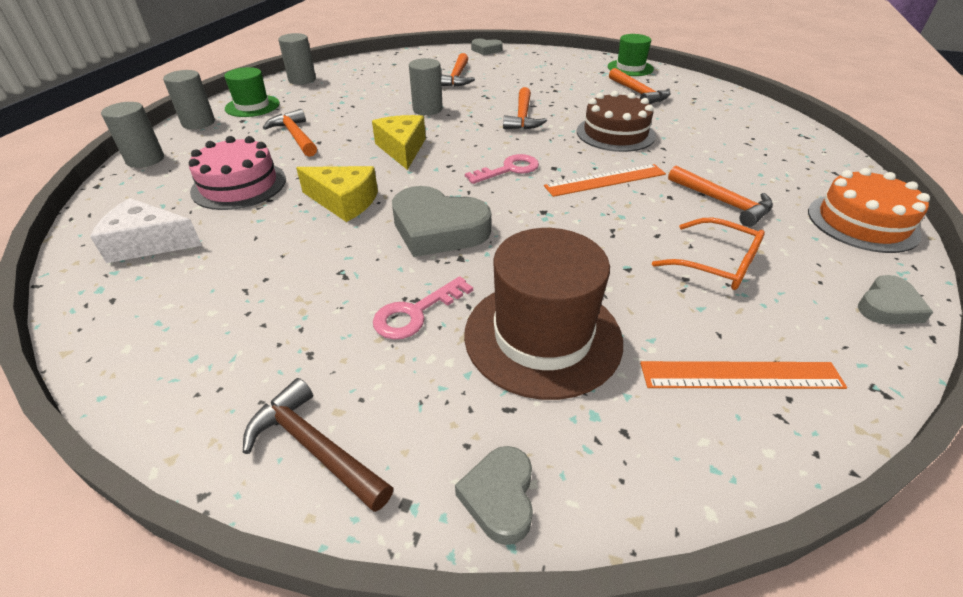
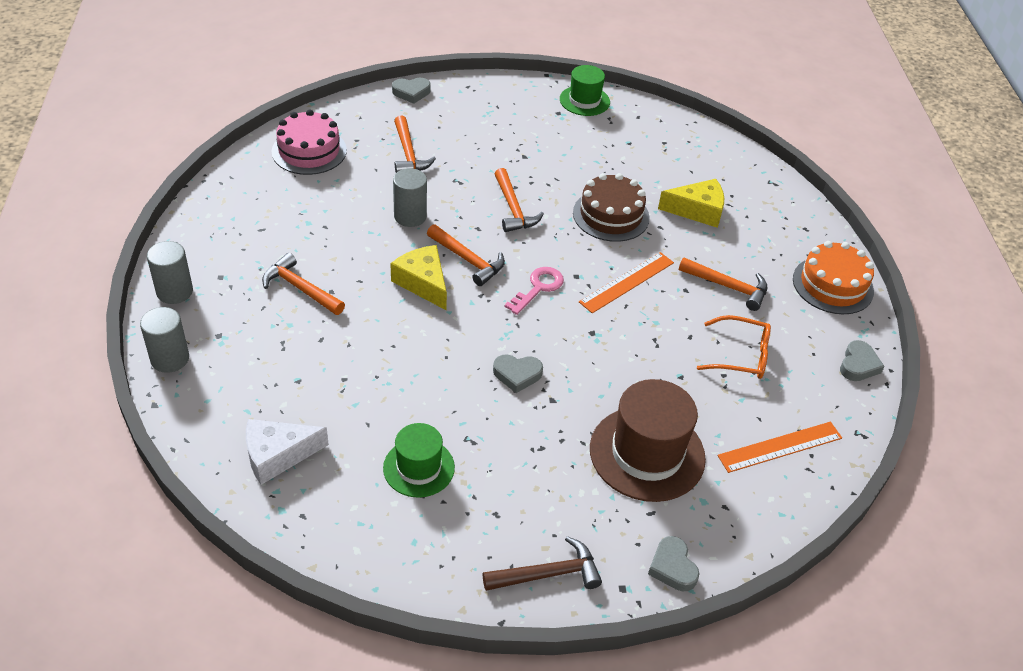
camera: 25 degrees left, 5 degrees up
pink cake [189,136,286,210] -> pink cake moved to [271,109,347,175]
green hat [224,67,280,117] -> green hat moved to [383,423,455,498]
brown hammer [243,378,393,512] -> brown hammer turned 150 degrees clockwise [483,536,602,591]
grey cylinder [278,33,316,85] -> none
yellow cheese [296,166,378,222] -> yellow cheese moved to [658,179,724,228]
pink key [373,276,473,339] -> none
grey heart [392,186,491,257] -> grey heart [493,354,543,393], size x0.54
orange hammer [609,68,671,104] -> orange hammer moved to [427,224,505,286]

